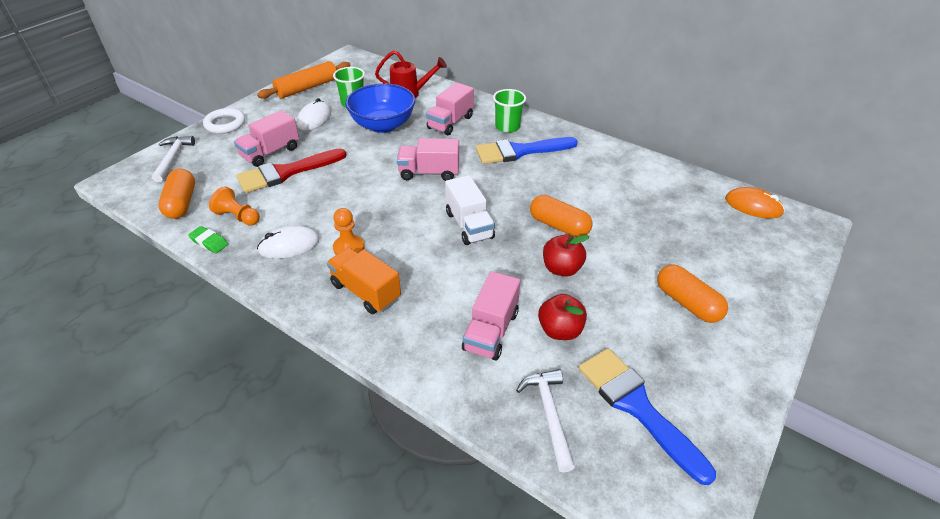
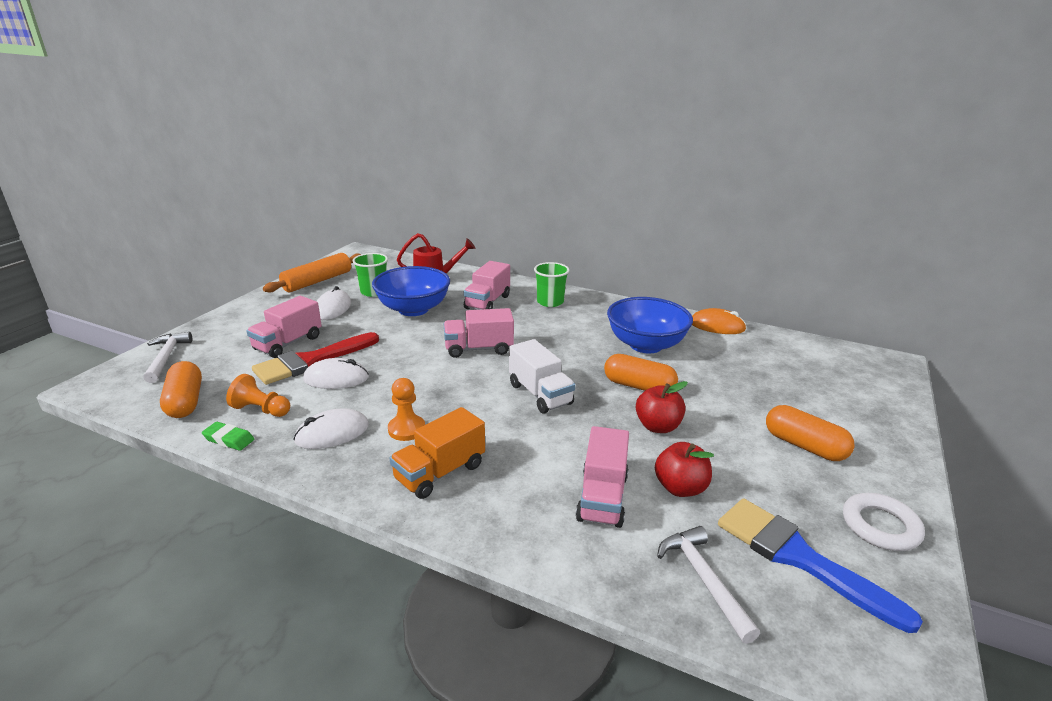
camera: 10 degrees left, 15 degrees down
white ring [203,108,245,134] -> white ring moved to [843,493,925,551]
orange truck [327,248,401,314] -> orange truck turned 75 degrees counterclockwise [390,407,485,499]
blue brush [476,137,578,164] -> none
orange mouse [725,187,785,219] -> orange mouse moved to [692,308,747,334]
none -> white mouse [303,358,369,389]
none -> blue bowl [607,297,693,353]

